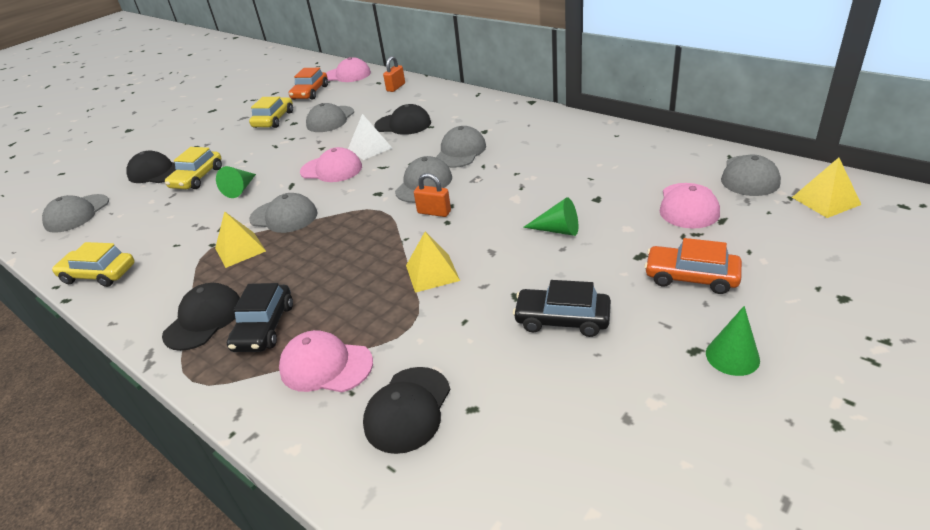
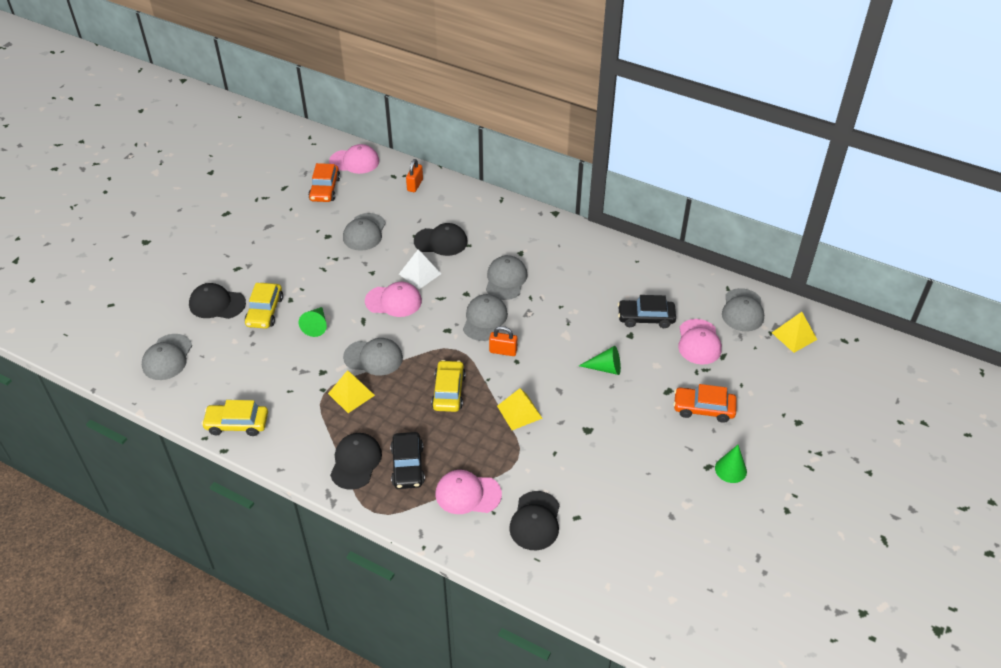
camera: 15 degrees left, 10 degrees up
yellow car [249,97,293,128] -> yellow car moved to [431,360,466,412]
black car [513,280,611,337] -> black car moved to [618,295,676,328]

